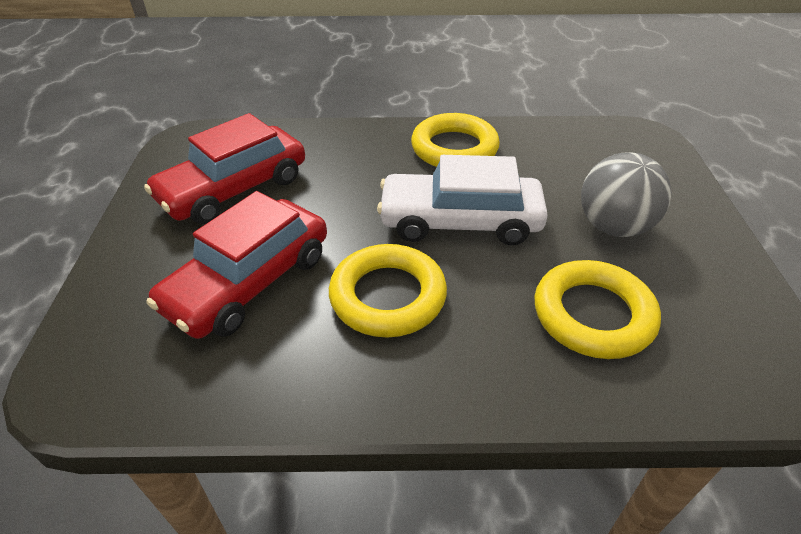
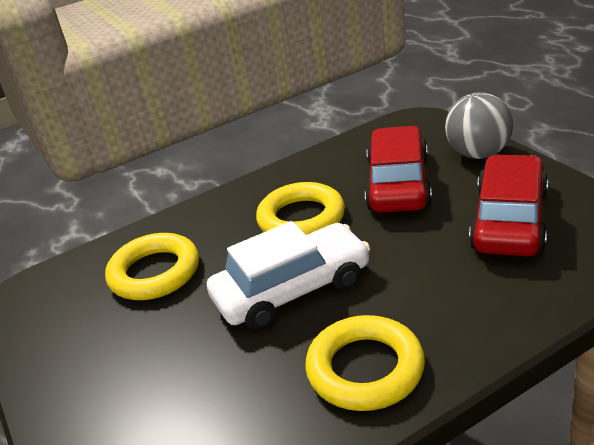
camera: 155 degrees right, 10 degrees down
grey ball [581,153,672,237] -> grey ball moved to [445,92,513,159]

